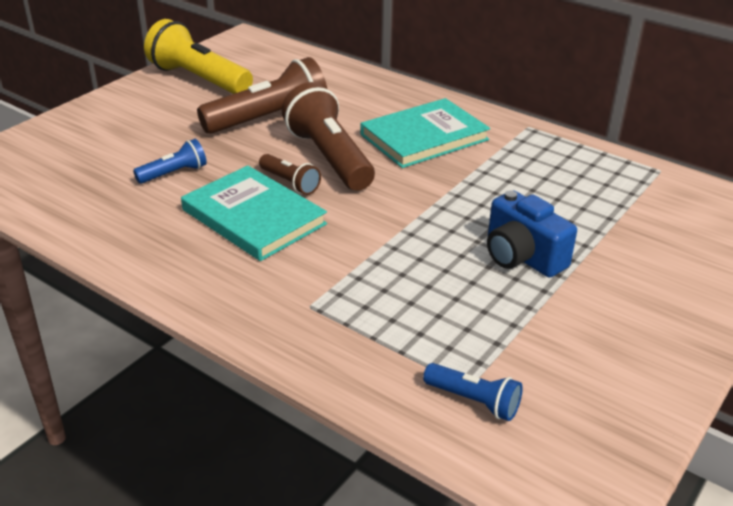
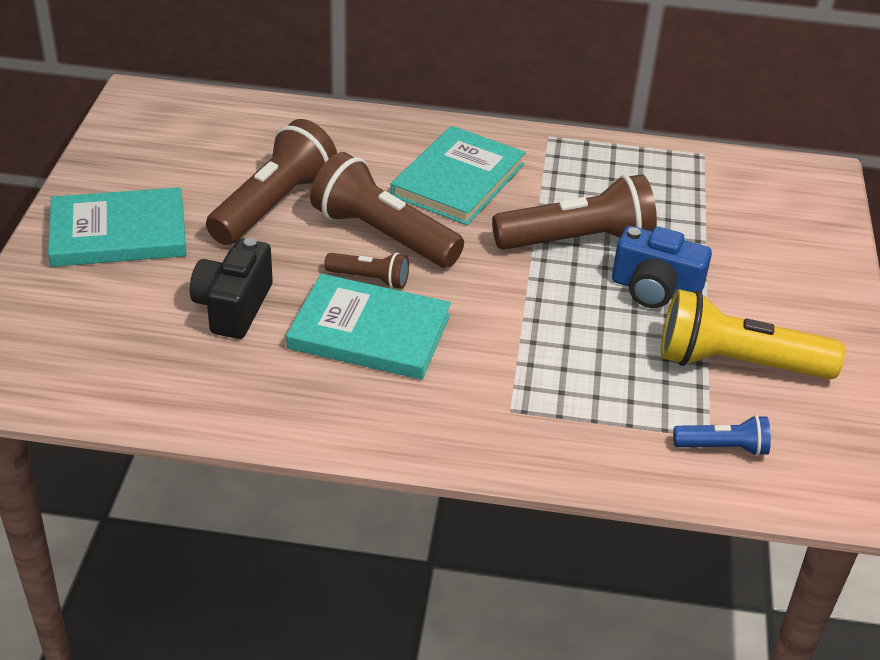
camera: 30 degrees left, 5 degrees up
blue flashlight [133,139,207,184] -> black camera [190,238,273,339]
yellow flashlight [144,19,253,94] -> yellow flashlight moved to [661,289,845,380]
none -> turquoise book [48,187,187,267]
none -> brown flashlight [492,174,657,250]

